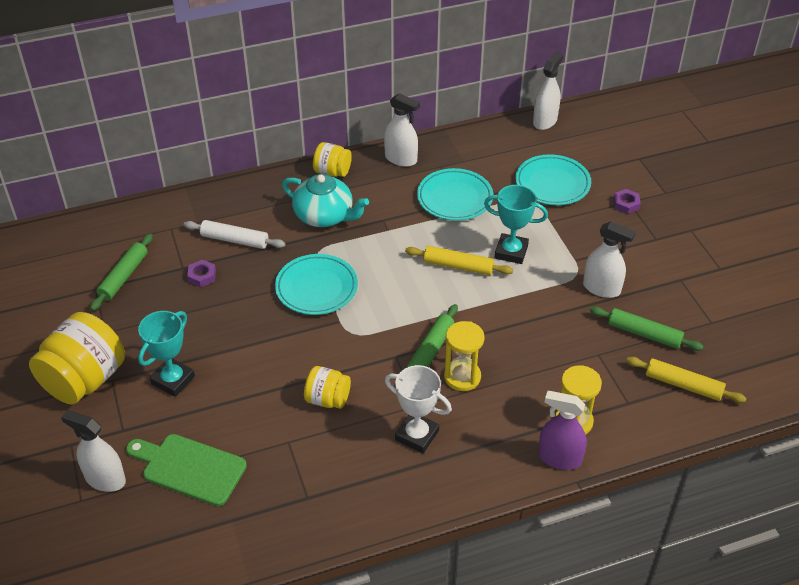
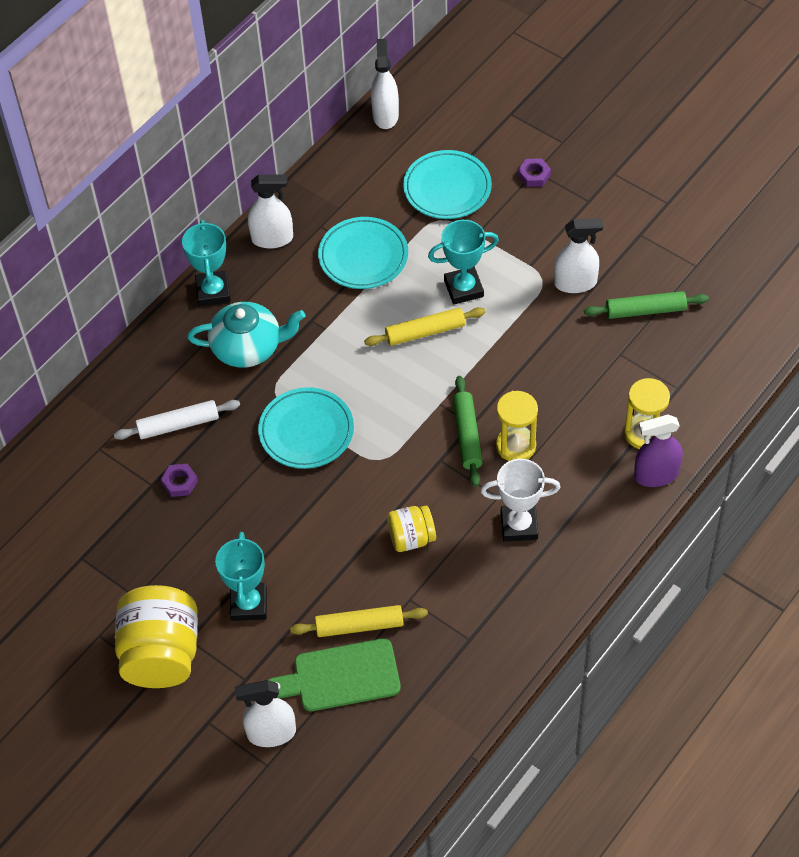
camera: 30 degrees left, 10 degrees up
green rolling pin [90,234,153,311] -> none
yellow jar [313,142,352,177] -> turquoise trophy [182,220,231,306]
yellow rolling pin [626,357,747,403] -> yellow rolling pin moved to [290,605,428,637]

